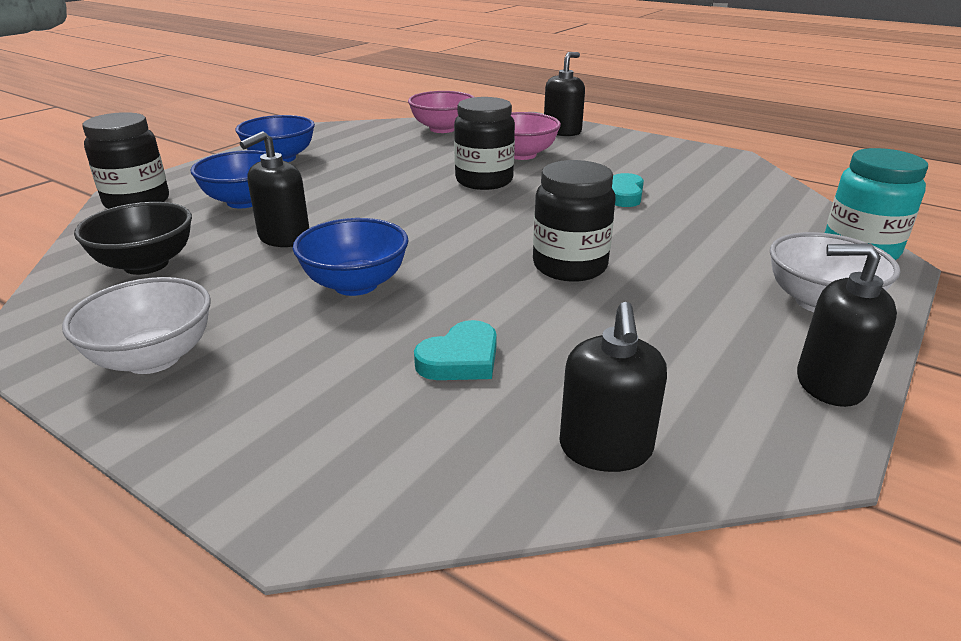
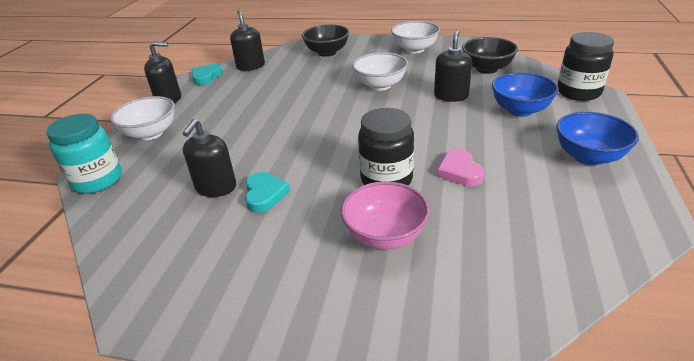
camera: 160 degrees right, 5 degrees up
blue bowl [293,218,408,296] -> white bowl [352,52,408,91]
pink bowl [408,91,474,133] -> none
turquoise heart [414,320,497,380] -> turquoise heart moved to [192,64,223,85]
black jar [533,160,616,282] -> none
black soap dispenser [544,52,585,136] -> black soap dispenser moved to [183,119,236,197]
none -> black bowl [302,24,349,57]
none -> pink heart [437,149,485,187]

